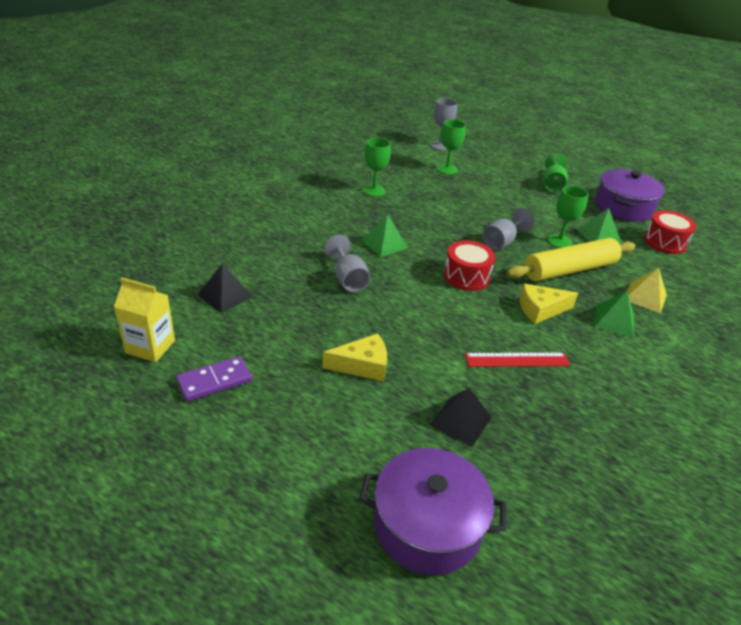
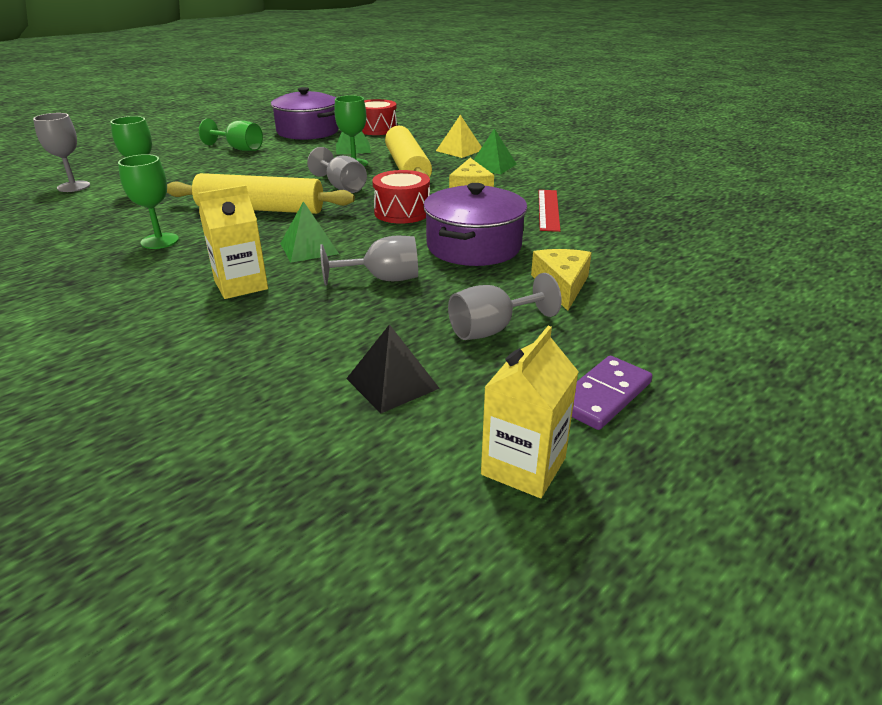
camera: 75 degrees left, 5 degrees down
purple domino [176,356,252,402] -> purple domino turned 60 degrees clockwise [572,356,652,430]
purple pot [359,448,507,575] -> purple pot moved to [423,183,527,266]
black pyramid [430,388,492,447] -> none
none -> yellow rolling pin [167,173,355,214]
none -> yellow carton [198,185,268,299]
none -> grey goblet [448,273,562,340]

